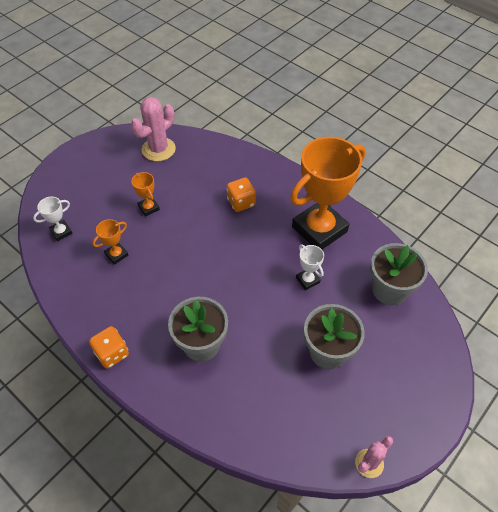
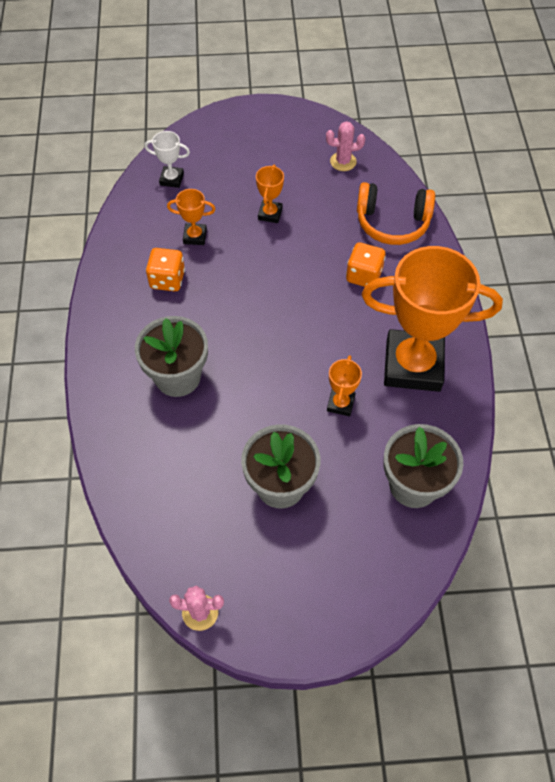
camera: 45 degrees right, 5 degrees up
orange dice [89,326,129,369] -> orange dice moved to [146,248,185,291]
pink cactus [131,97,176,161] -> pink cactus [326,121,365,171], size x0.59
white trophy [296,244,324,290] -> orange trophy [327,355,362,416]
none -> orange headphones [357,182,435,245]

